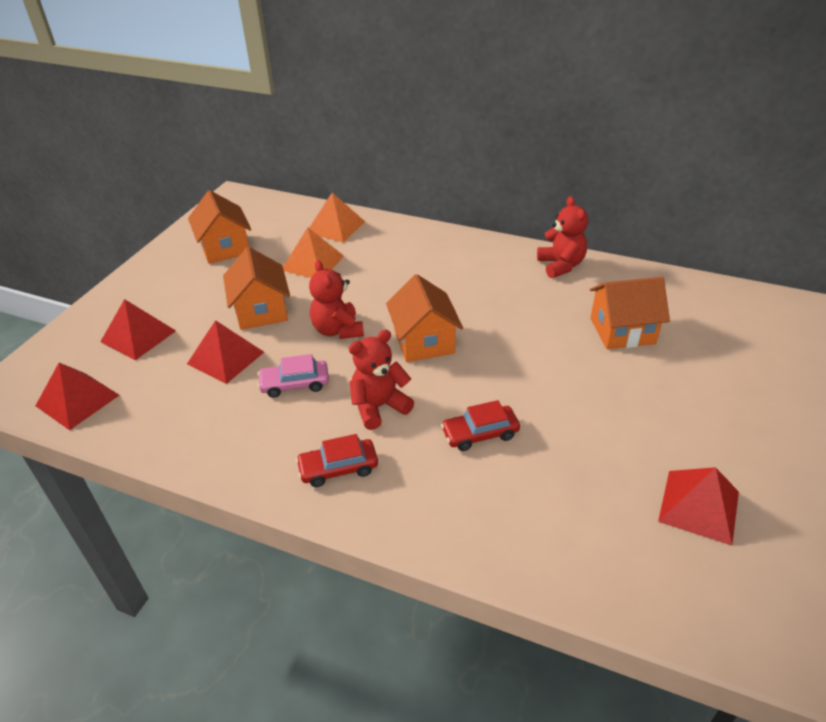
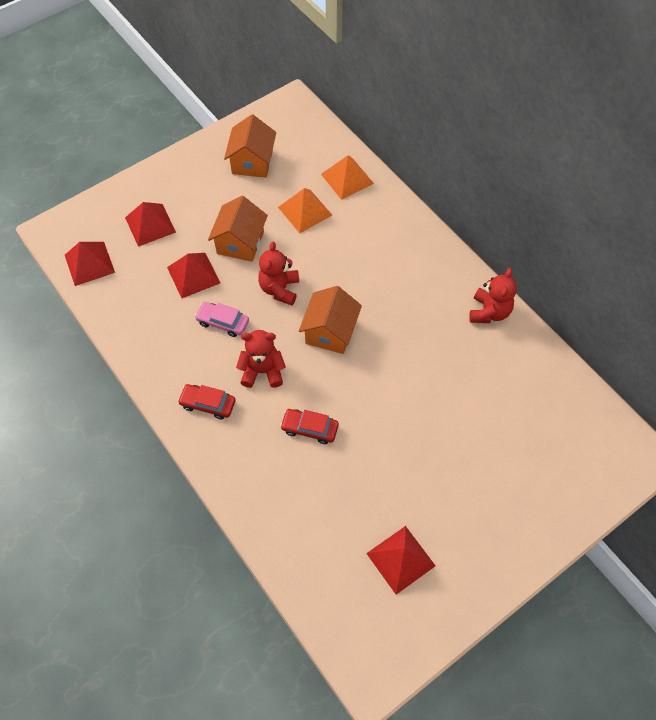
camera: 30 degrees right, 20 degrees up
orange house [590,277,670,349] -> none

